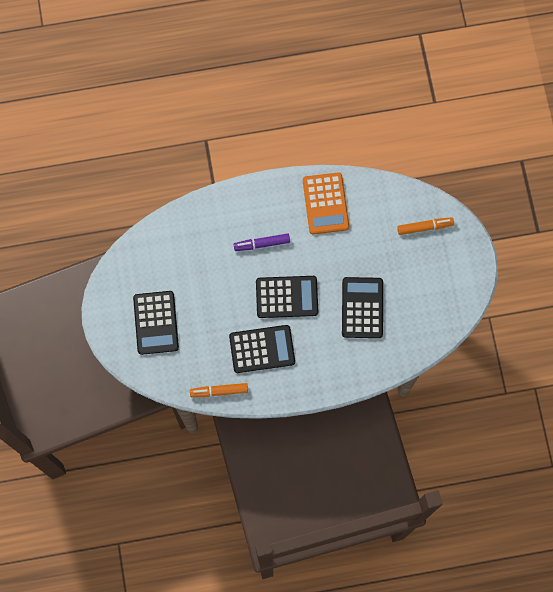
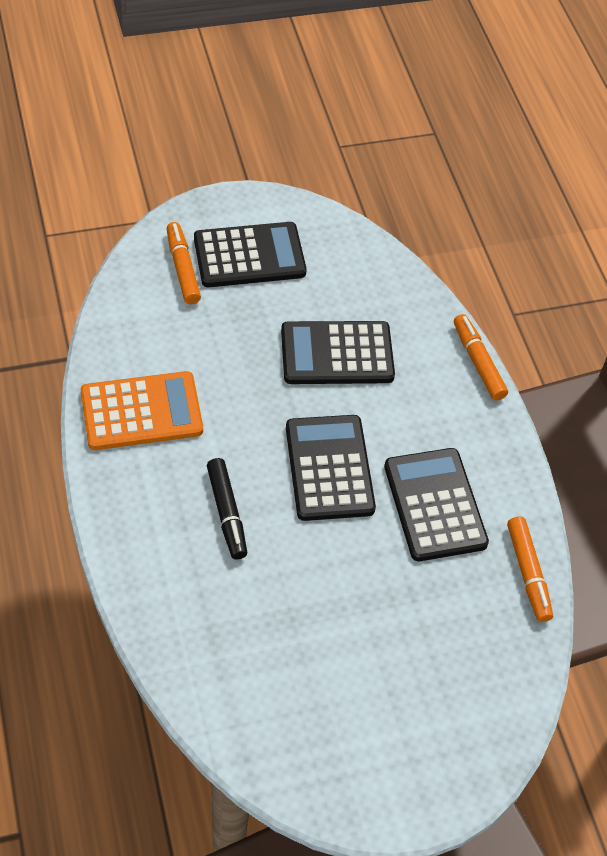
camera: 100 degrees left, 20 degrees down
black calculator [133,291,179,355] -> black calculator moved to [194,222,307,287]
purple marker [233,233,290,251] -> black marker [207,458,247,560]
none -> orange marker [454,314,508,401]

